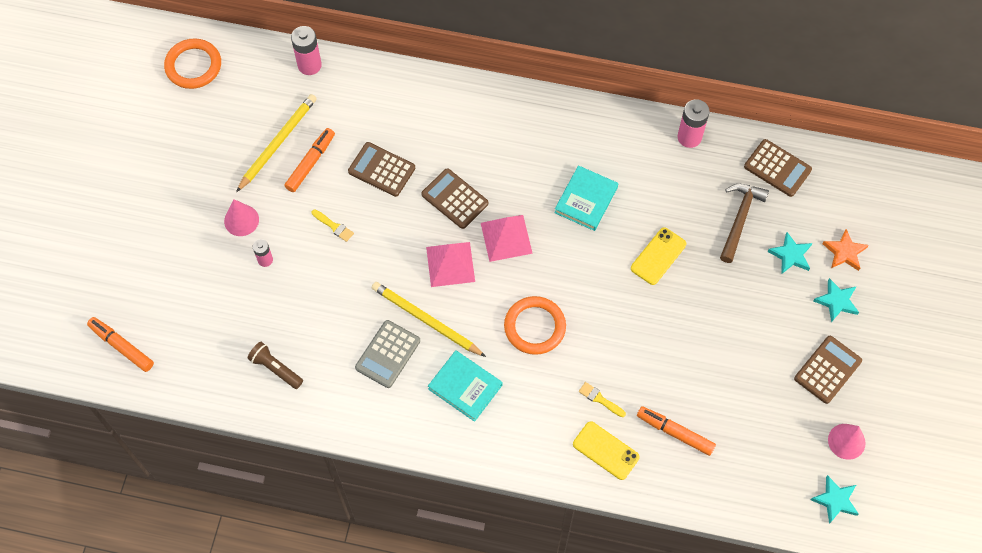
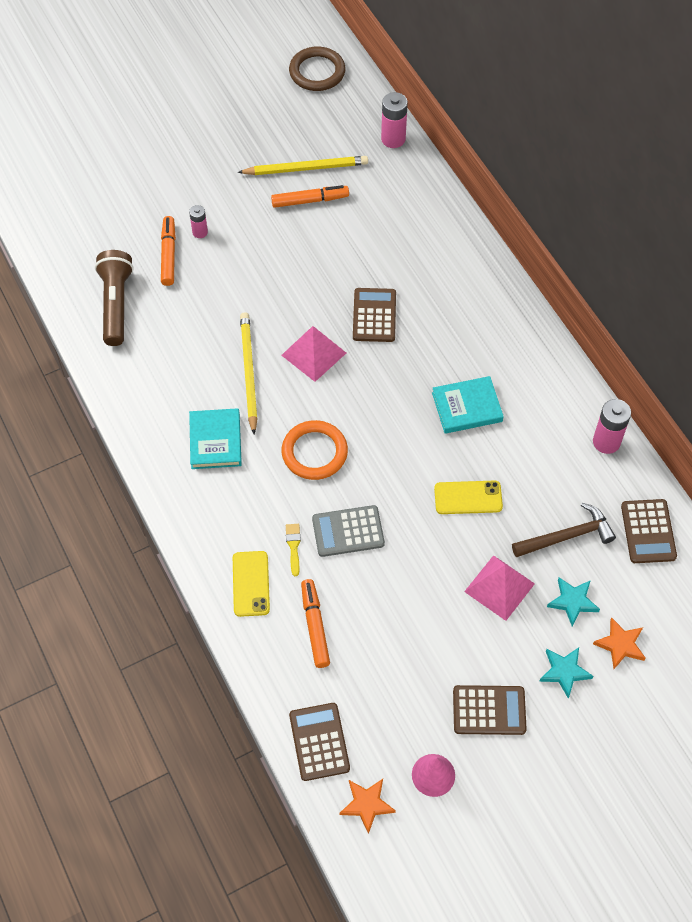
camera: 50 degrees right, 5 degrees down
orange marker [87,317,154,372] -> orange marker moved to [161,216,176,286]
orange ring [164,38,221,89] -> brown ring [289,47,345,91]
pink cone [224,199,259,236] -> none
brown flashlight [248,342,303,389] -> brown flashlight [95,250,134,346], size x1.63
yellow brush [312,210,354,242] -> none
brown calculator [348,142,415,197] -> brown calculator moved to [289,703,350,781]
grey calculator [355,320,420,388] -> grey calculator moved to [312,505,385,557]
pink pyramid [481,215,533,262] -> pink pyramid moved to [464,555,535,621]
turquoise star [810,475,859,524] -> orange star [340,779,396,834]

